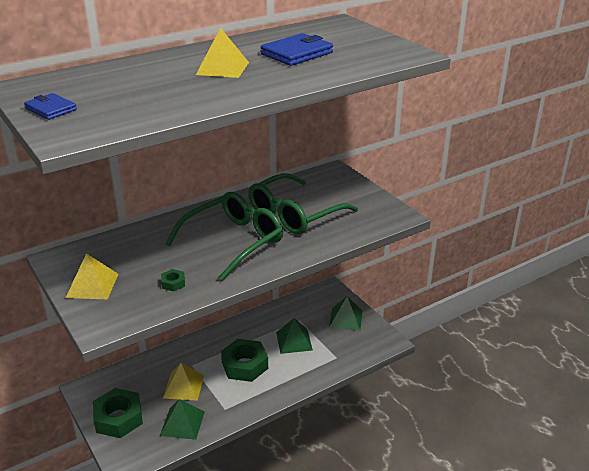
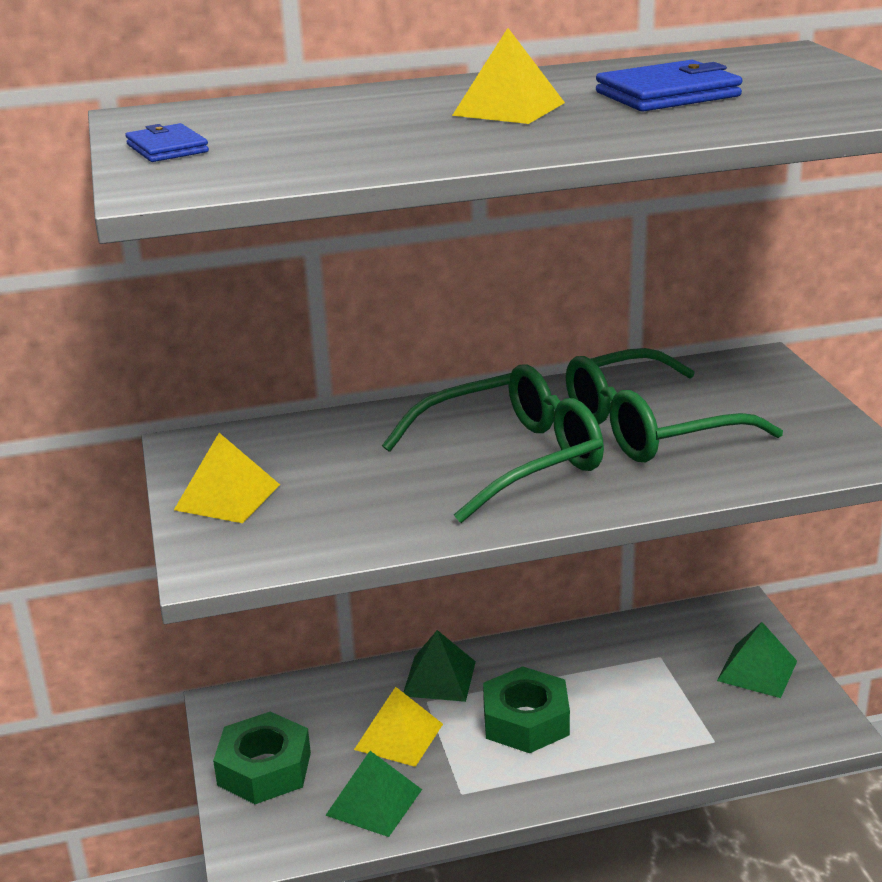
camera: 20 degrees right, 5 degrees down
green nut [161,269,185,291] -> none
green pyramid [276,318,313,354] -> green pyramid moved to [403,630,476,702]

